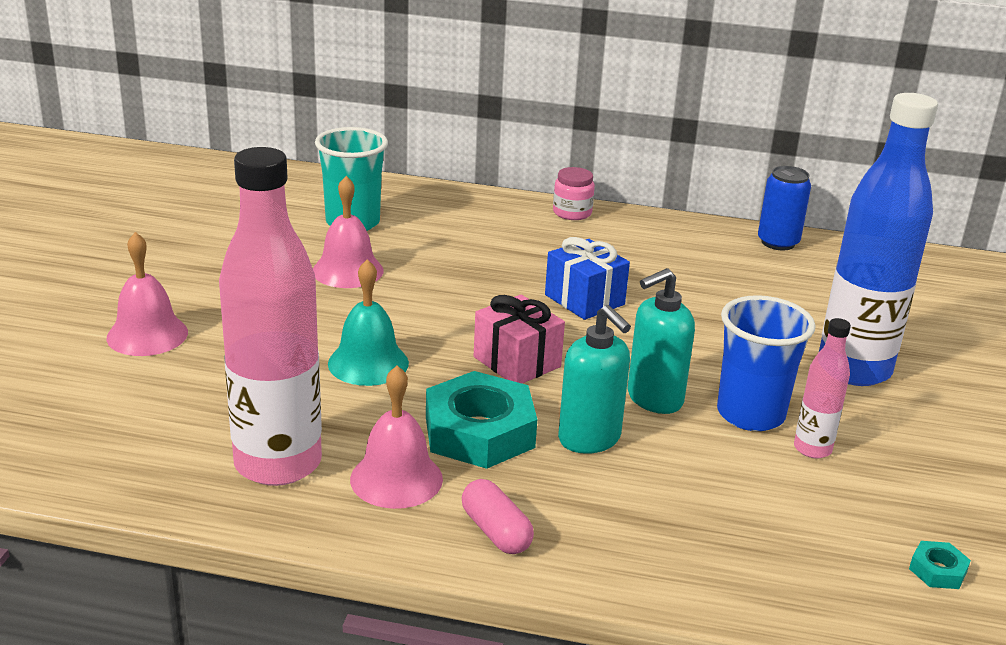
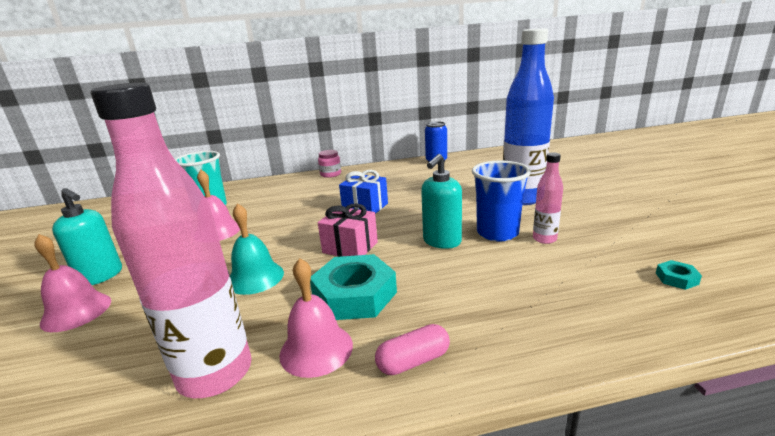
camera: 20 degrees left, 5 degrees down
pink capsule [462,479,534,554] -> pink capsule turned 60 degrees counterclockwise [375,324,450,375]
turquoise soap dispenser [558,305,631,454] -> turquoise soap dispenser moved to [52,188,122,285]

